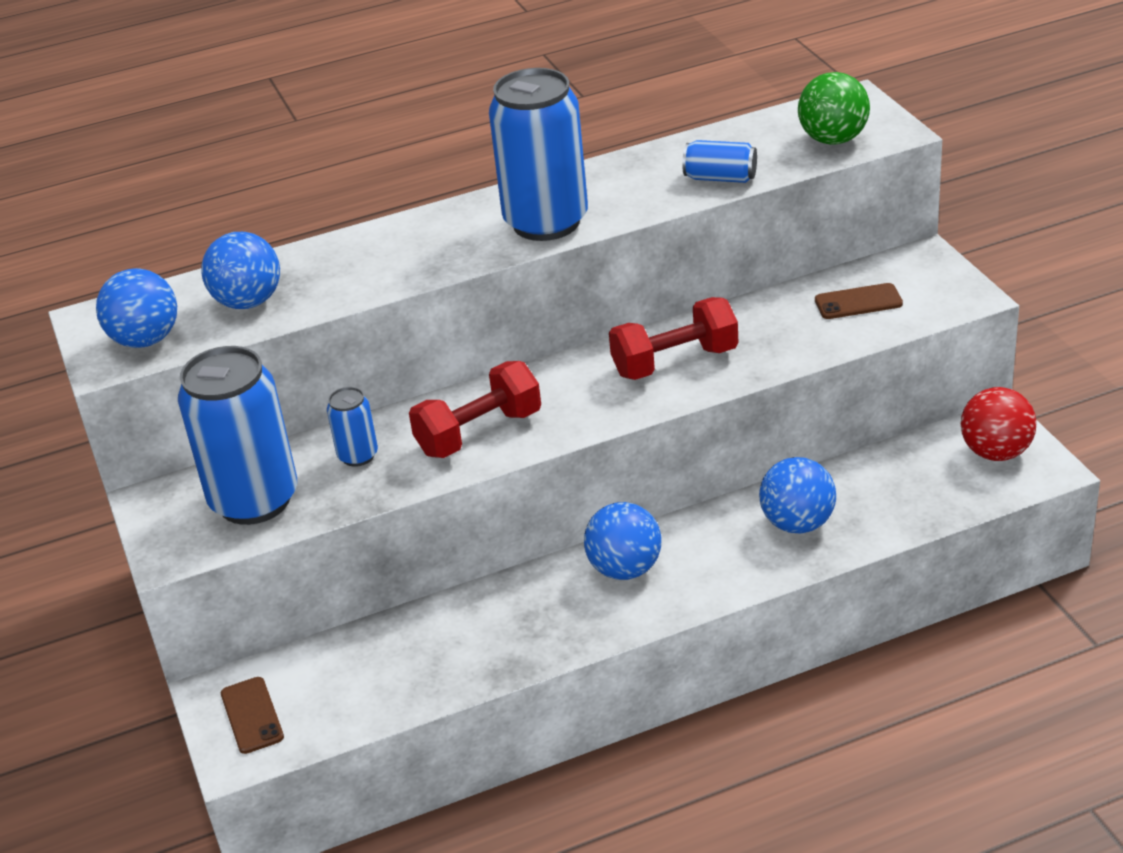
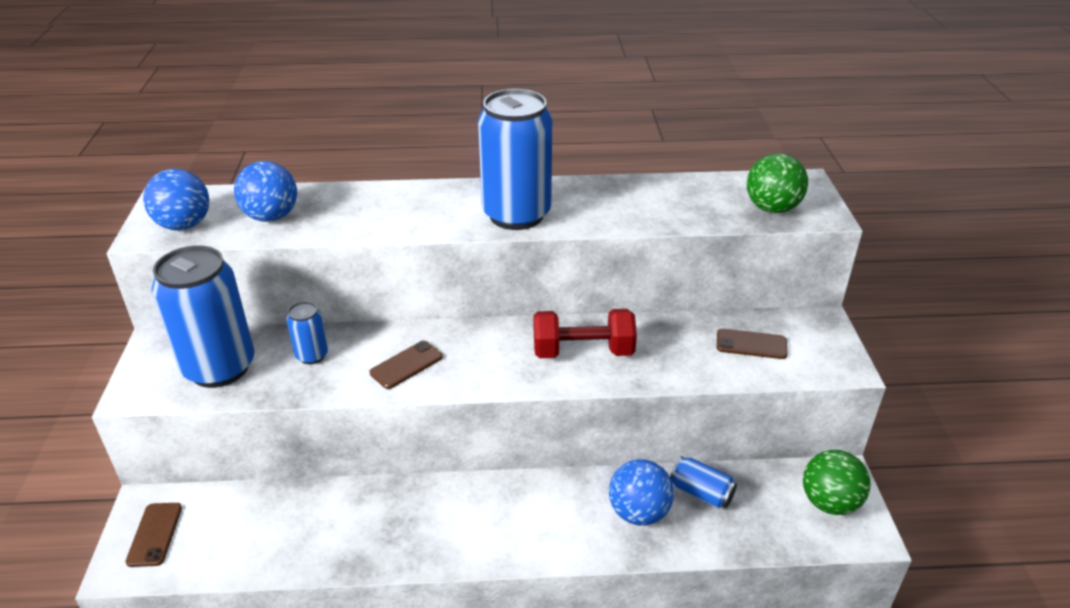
camera: 15 degrees right, 0 degrees up
red dumbbell [409,361,541,458] -> brown phone [370,341,443,389]
blue ball [584,502,661,580] -> none
blue can [682,140,757,183] -> blue can moved to [670,456,737,509]
red ball [961,387,1037,461] -> green ball [803,450,871,515]

